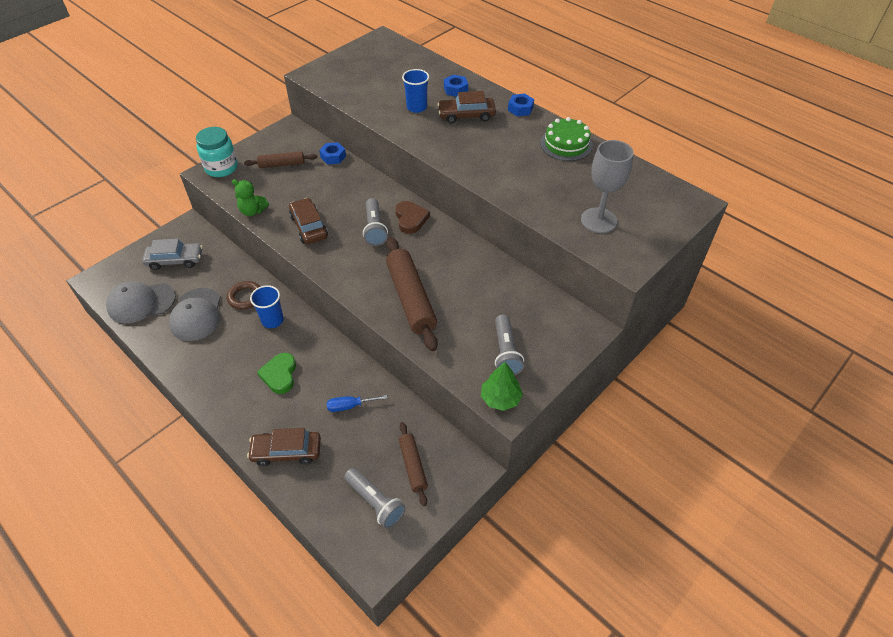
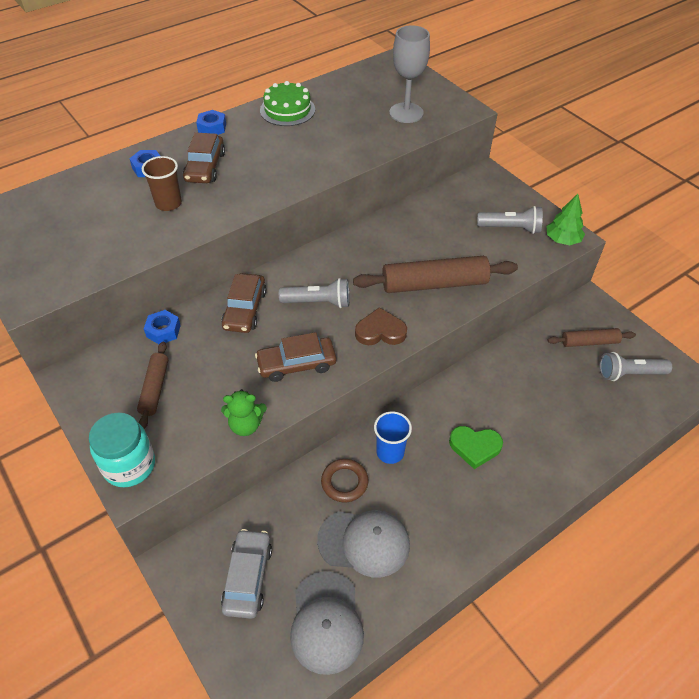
camera: 80 degrees left, 0 degrees up
green teddy bear [232,179,269,216] -> green teddy bear turned 60 degrees clockwise [221,389,267,436]
brown car [247,428,321,466] -> brown car moved to [221,273,266,333]
blue screwdriver [327,395,387,412] -> none
grey flashlight [344,468,406,529] -> grey flashlight turned 150 degrees counterclockwise [600,352,672,381]
brown heart [395,201,430,234] -> brown heart moved to [355,307,407,345]
blue cup [402,69,429,113] -> brown cup [142,156,182,211]

